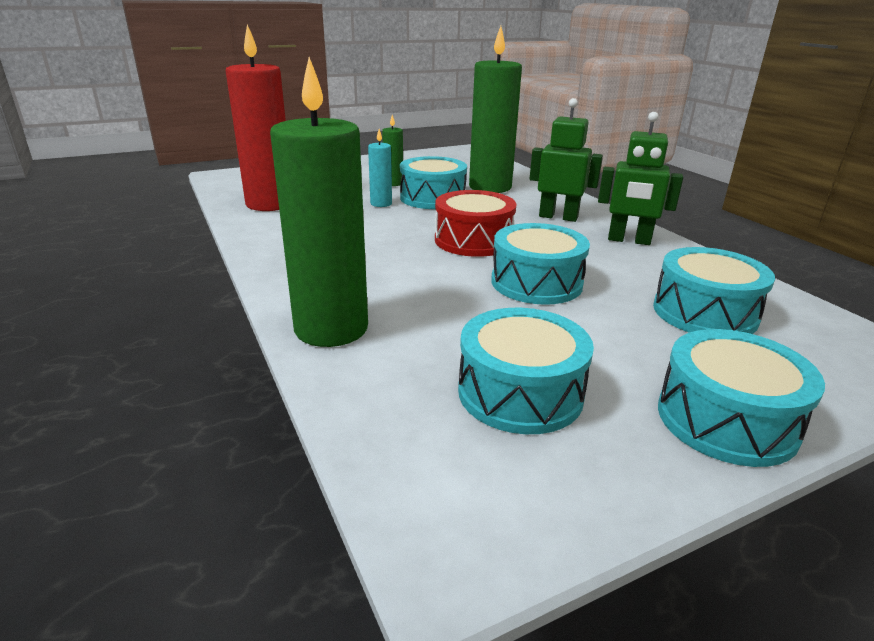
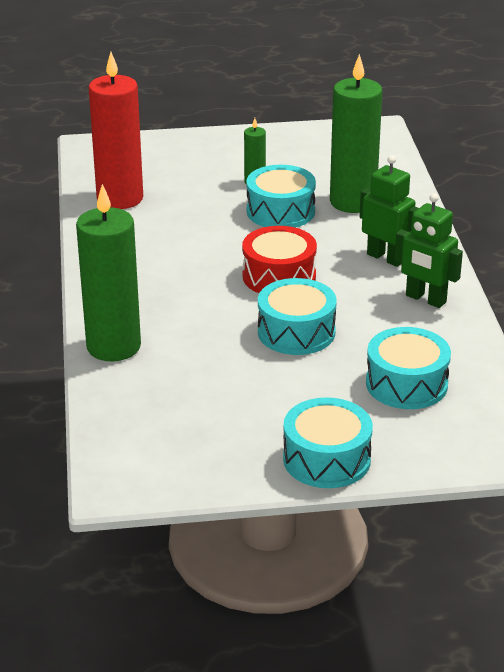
camera: 20 degrees right, 5 degrees up
turquoise candle [368,129,392,207] -> none
turquoise drum [458,308,594,434] -> none

